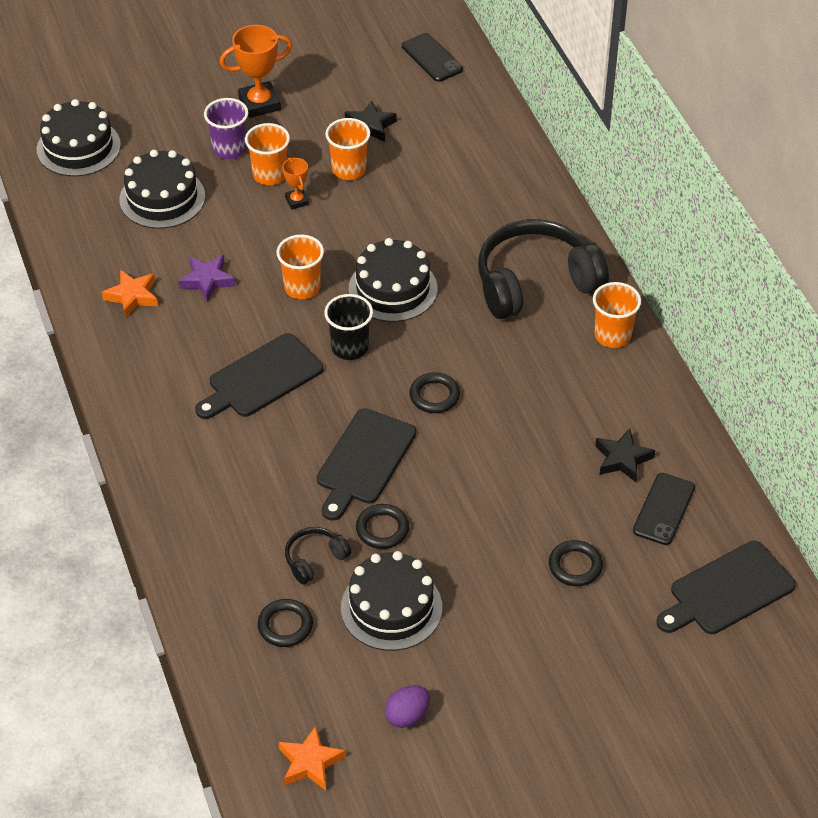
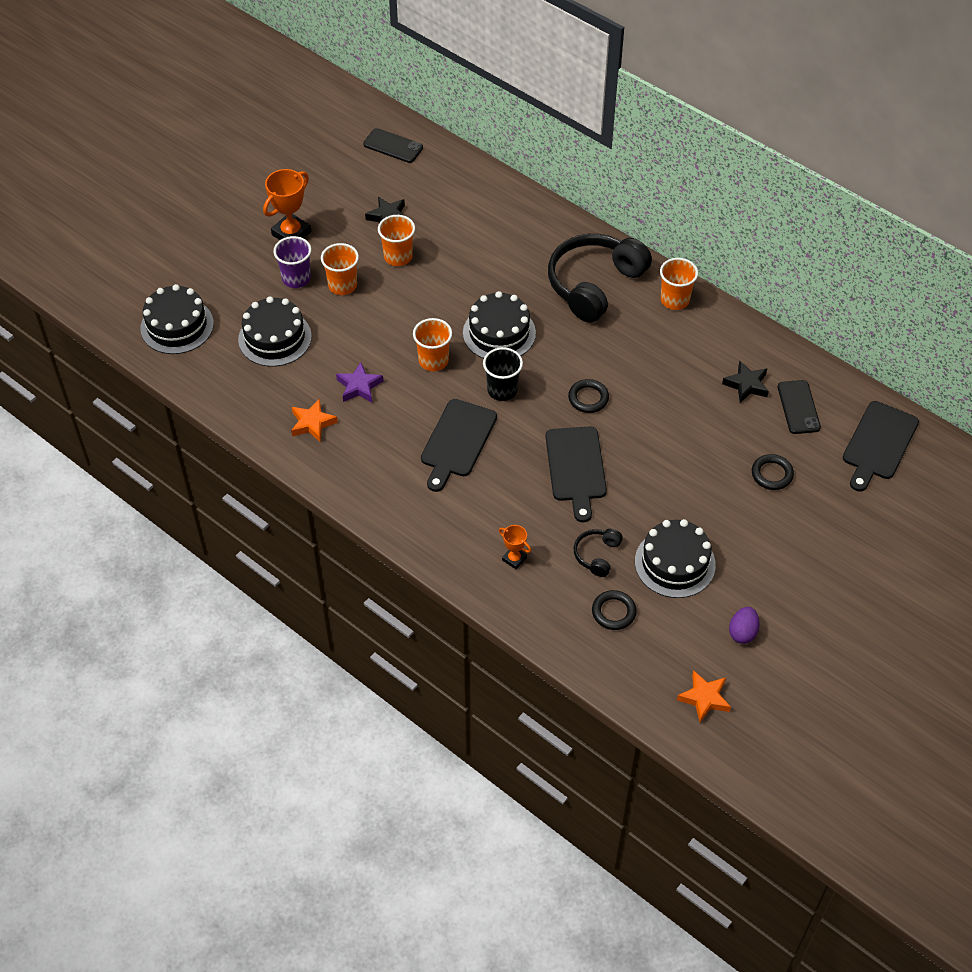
camera: 30 degrees left, 5 degrees up
orange trophy [282,157,309,210] -> orange trophy moved to [499,525,531,569]
black ring [356,504,409,549] -> none

